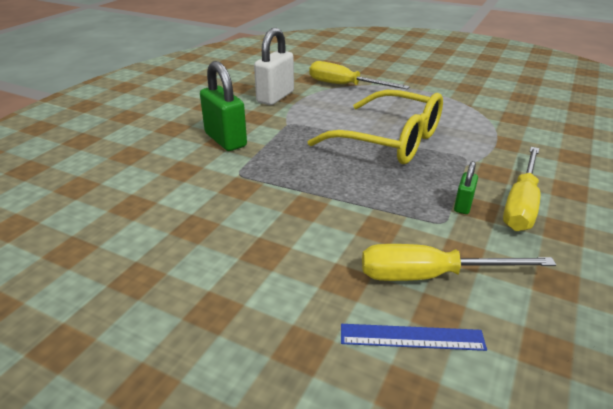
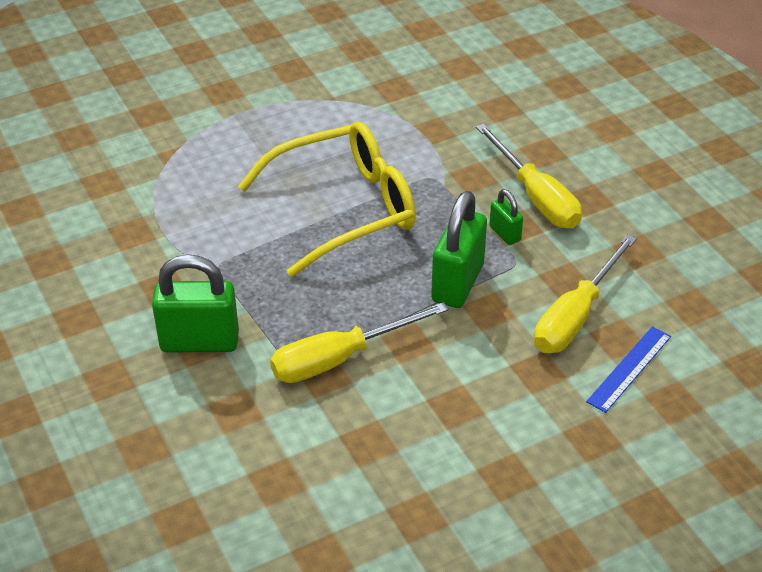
camera: 55 degrees left, 10 degrees up
white padlock [254,28,294,105] -> none
yellow screwdriver [309,61,410,89] -> yellow screwdriver moved to [270,302,449,383]
none -> green padlock [431,191,487,308]

